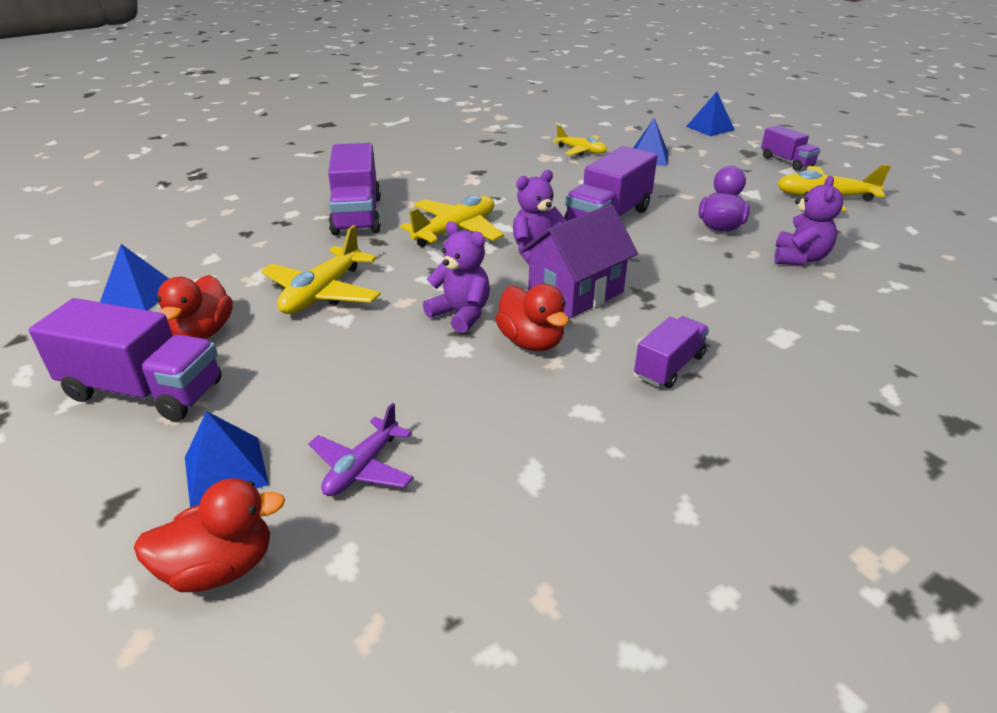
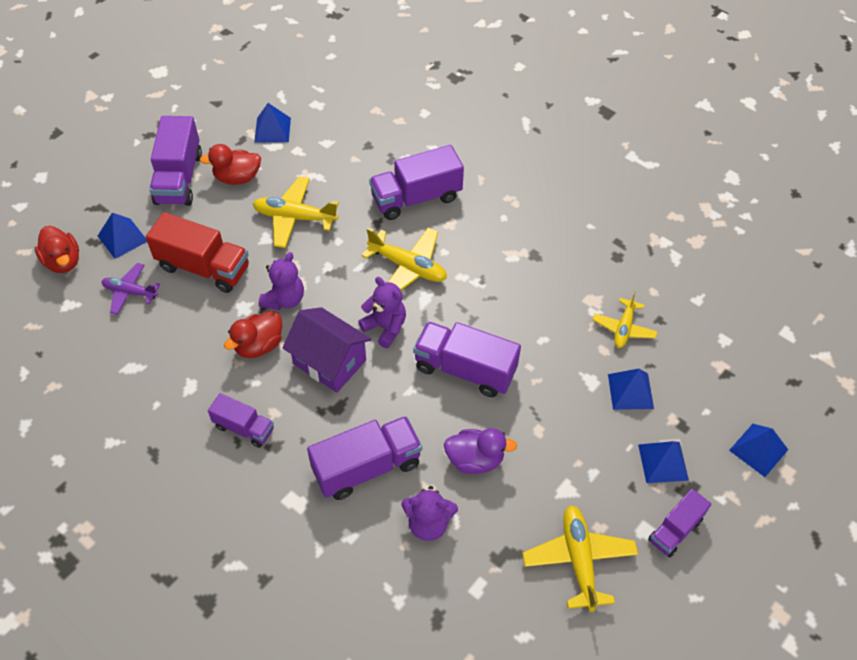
camera: 75 degrees right, 20 degrees up
none -> red truck [146,212,249,293]
none -> purple truck [307,416,422,500]
none -> blue pyramid [638,441,689,483]

